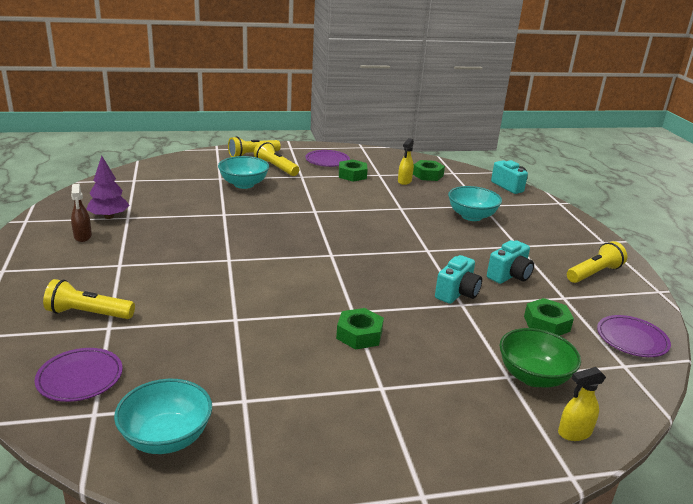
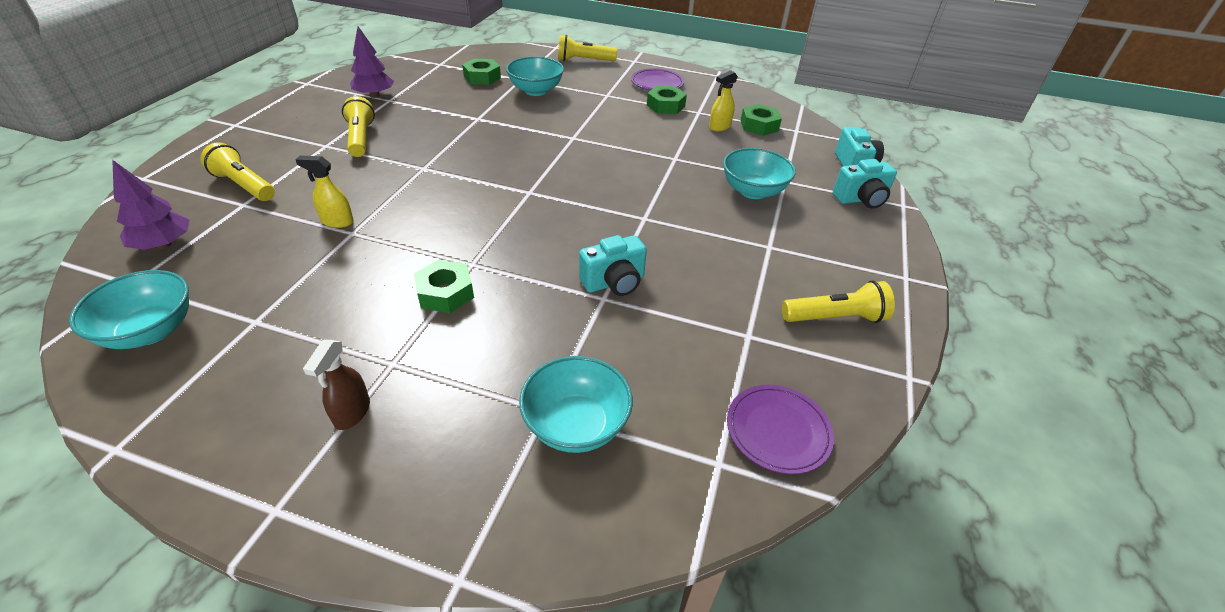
camera: 30 degrees right, 15 degrees up
purple plate [35,348,123,402] -> purple tree [112,160,189,250]
brown spray bottle [71,184,92,242] -> brown spray bottle moved to [303,340,370,430]
yellow flashlight [254,141,299,176] -> yellow flashlight moved to [342,96,375,157]
turquoise camera [487,240,534,284] -> turquoise camera moved to [833,159,897,209]
green bowl [500,328,581,388] -> turquoise bowl [519,356,633,453]
green nut [524,298,574,336] -> green nut moved to [462,58,501,85]
yellow spray bottle [558,367,606,441] -> yellow spray bottle moved to [295,156,354,228]

